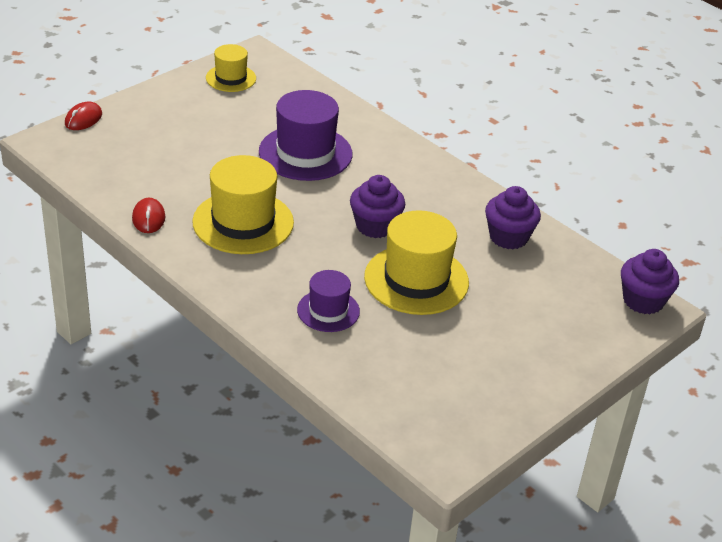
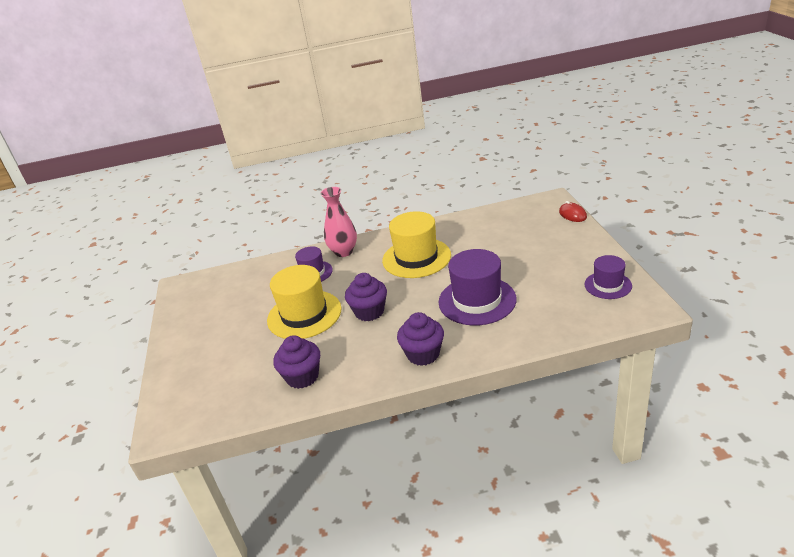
camera: 130 degrees right, 5 degrees down
red mouse [132,198,165,233] -> none
yellow hat [206,44,256,92] -> purple hat [585,255,632,299]
purple cupcake [621,249,679,314] -> purple cupcake moved to [397,312,444,366]
none -> pink vase [320,187,357,257]

